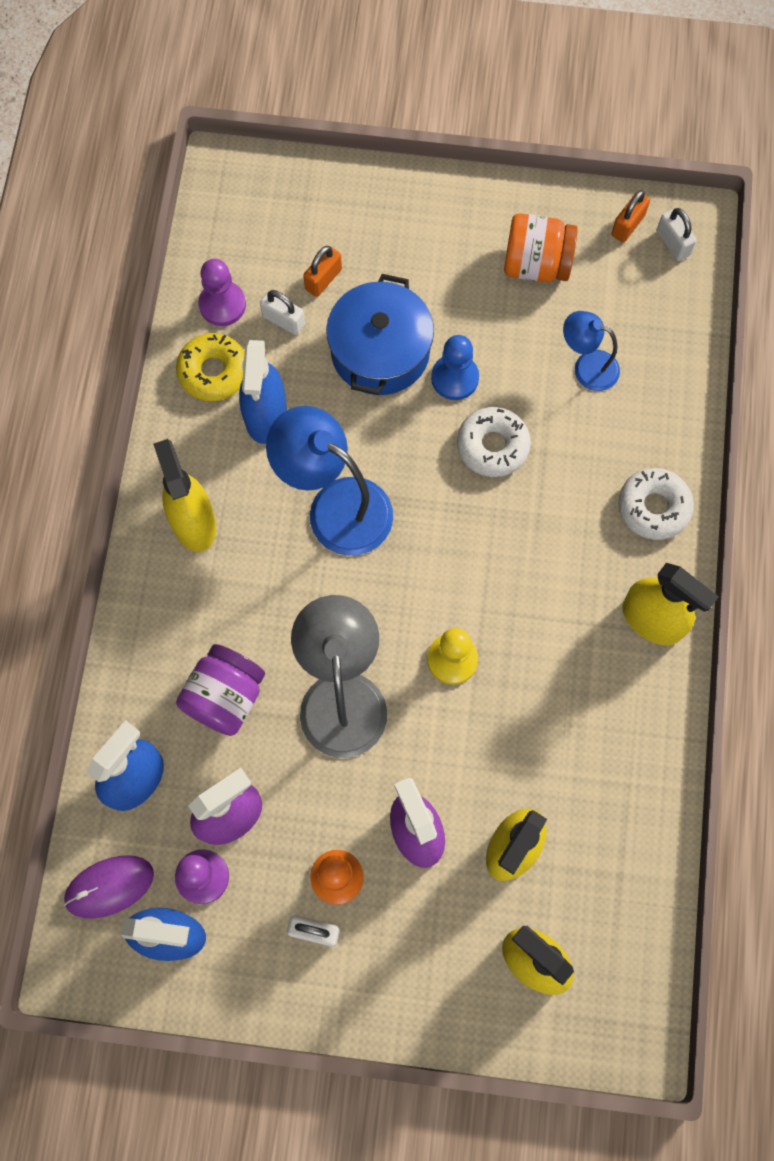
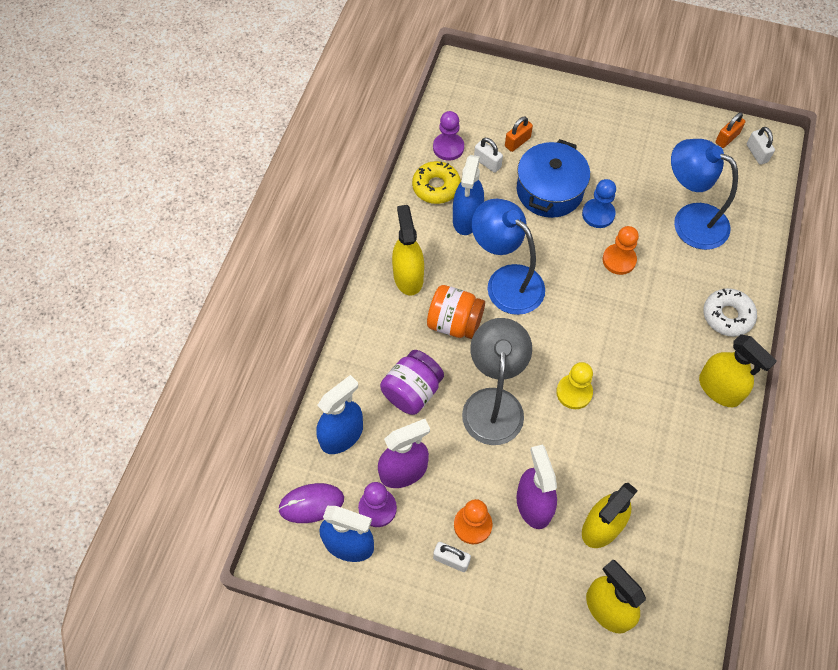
camera: 10 degrees right, 10 degrees down
white donut [457,407,531,477] -> orange pawn [603,226,639,275]
orange jar [504,213,578,282] -> orange jar moved to [427,285,485,339]
blue lamp [563,311,620,391] -> blue lamp [671,139,738,250], size x1.78

